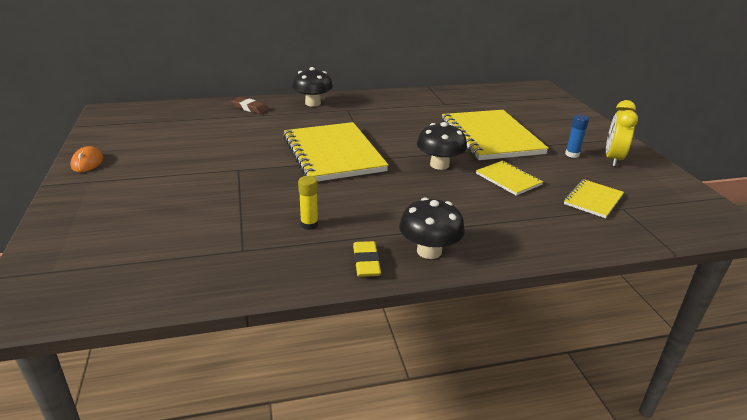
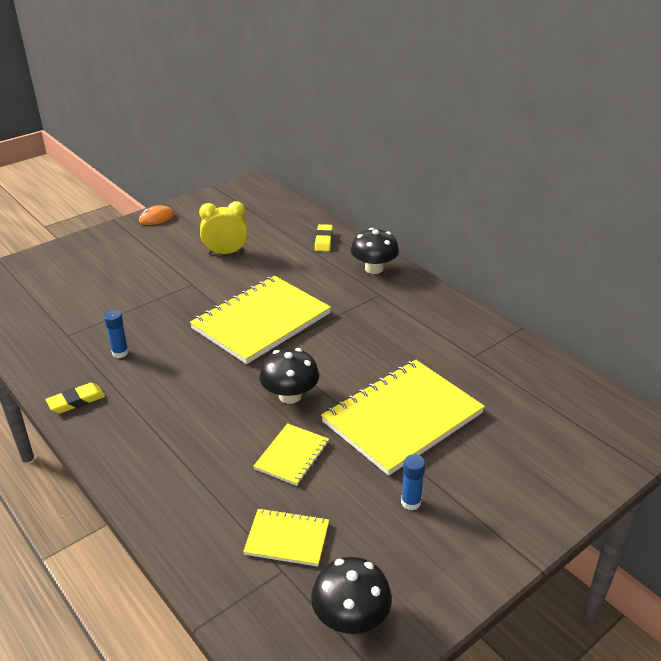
camera: 65 degrees right, 5 degrees up
brown eraser [232,97,269,114] -> yellow eraser [315,224,333,252]
yellow glue stick [298,176,318,230] -> blue glue stick [104,310,129,358]
black mushroom [399,197,465,259] -> black mushroom moved to [311,557,392,634]
yellow clock [606,100,638,167] -> yellow clock moved to [199,201,248,255]

